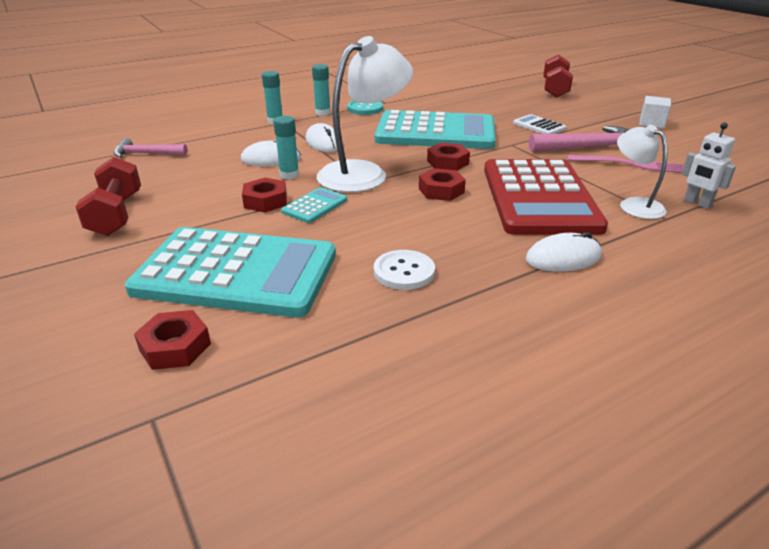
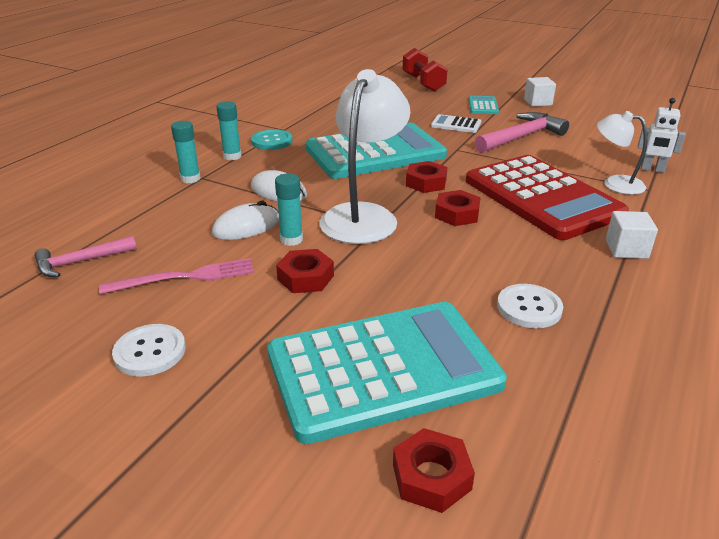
camera: 30 degrees left, 0 degrees up
red dumbbell [75,157,141,236] -> white button [112,324,186,377]
turquoise calculator [281,187,347,223] -> turquoise calculator moved to [469,96,499,114]
white mouse [525,232,602,272] -> white cube [606,211,658,259]
pink fork [567,155,683,173] -> pink fork moved to [99,258,254,294]

